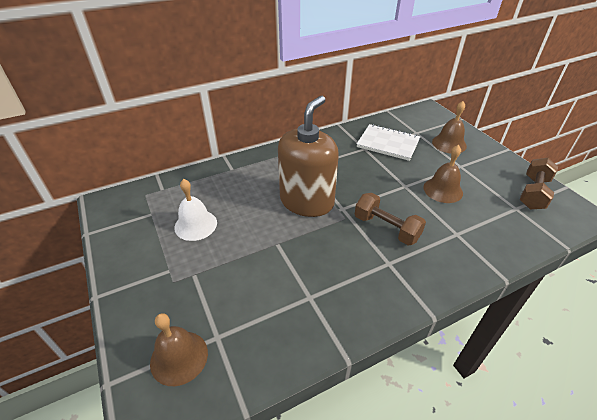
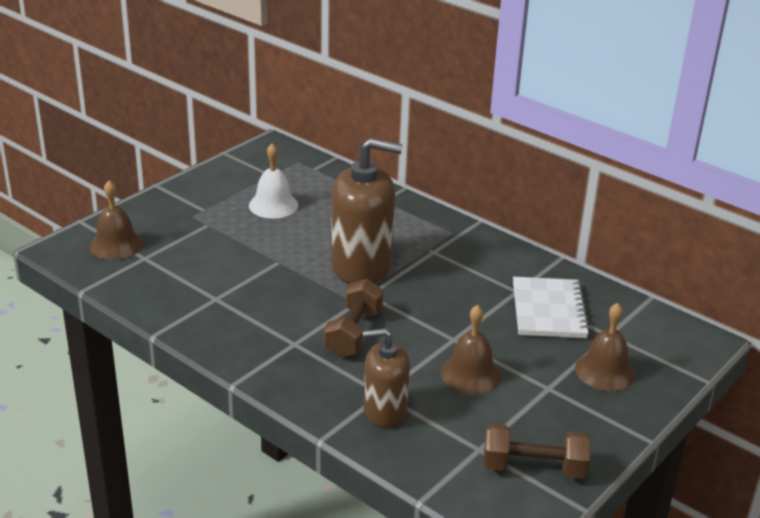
camera: 65 degrees right, 10 degrees down
none -> brown soap dispenser [363,328,410,428]

